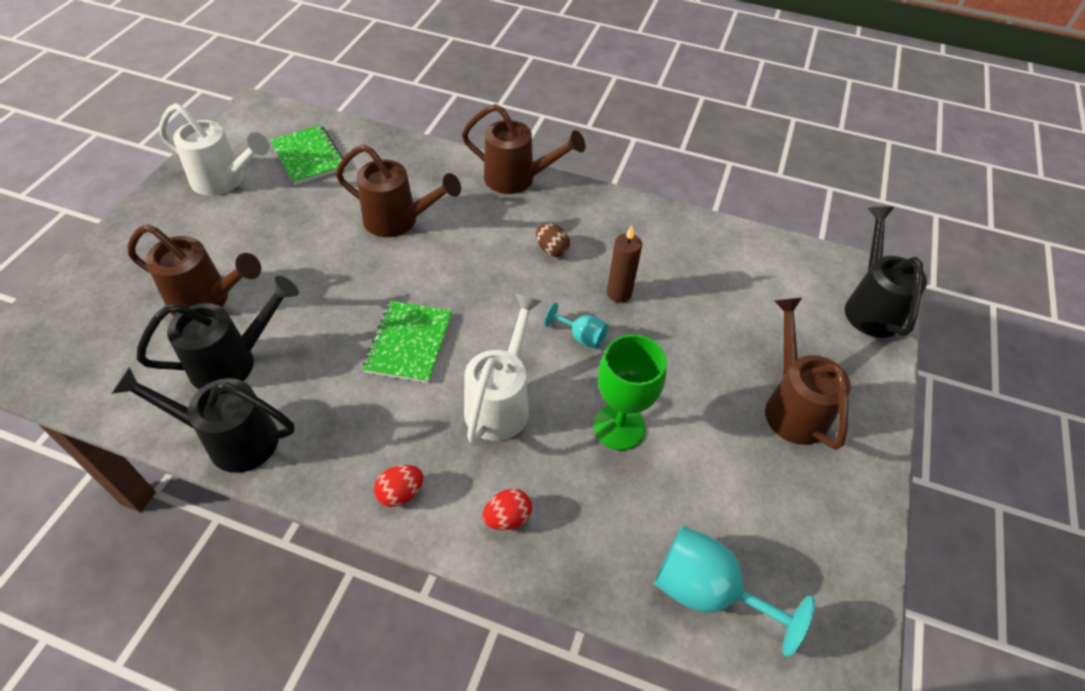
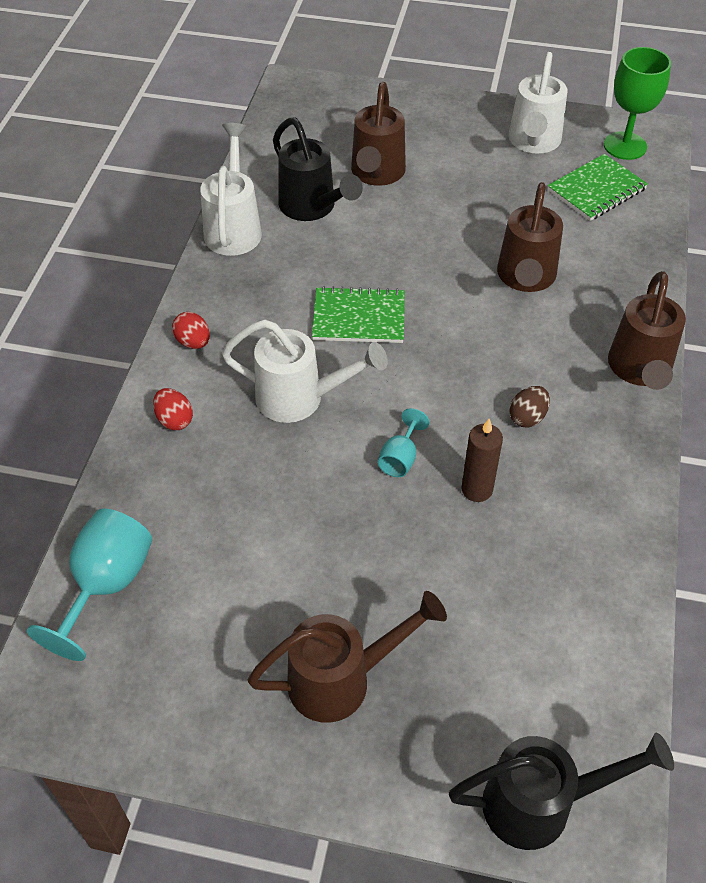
camera: 85 degrees right, 0 degrees up
black watering can [111,367,295,473] -> white watering can [200,123,262,256]
green goblet [593,334,667,450] -> green goblet moved to [604,47,671,160]

